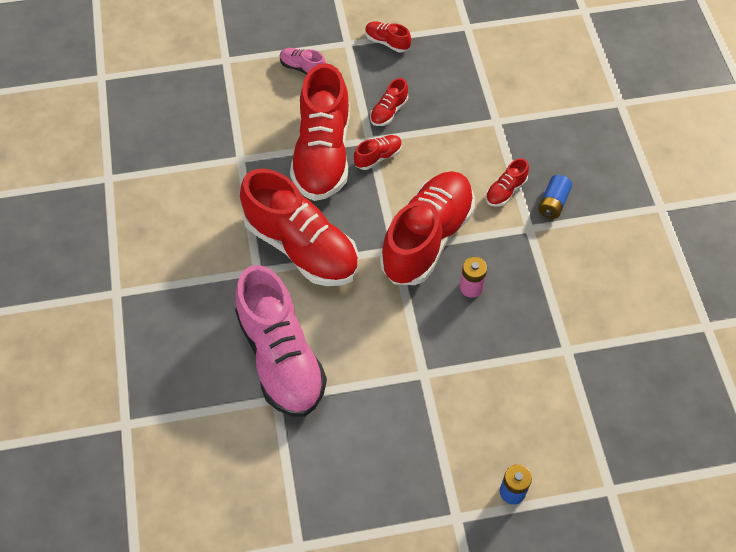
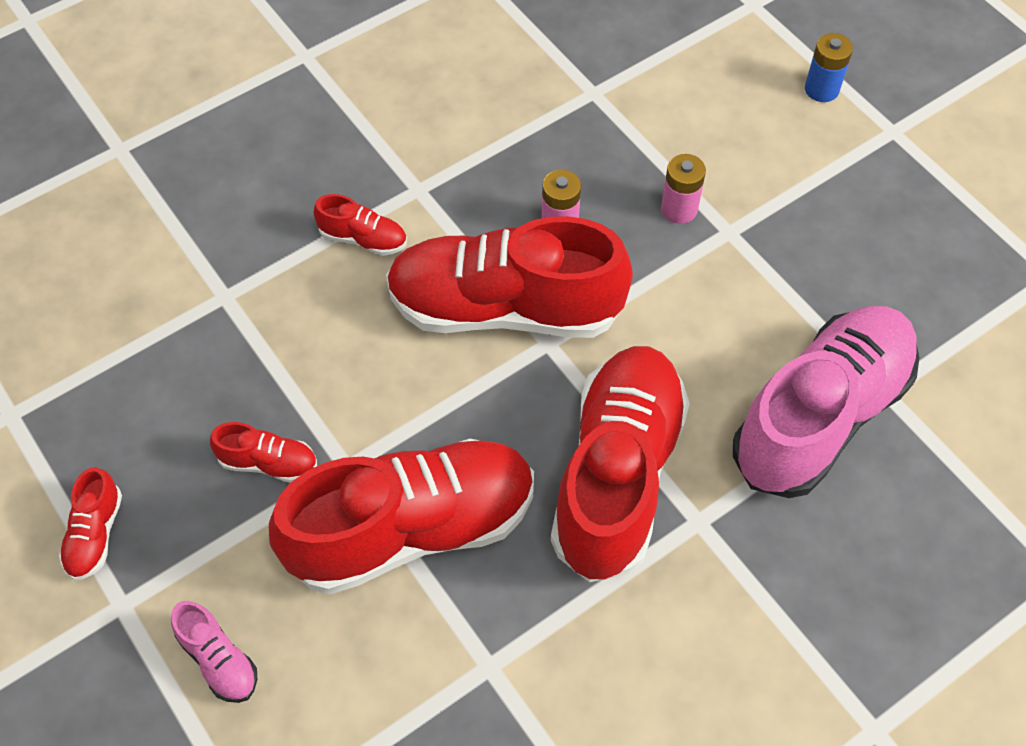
camera: 115 degrees left, 0 degrees up
pink shoe [280,48,326,75] -> pink shoe turned 45 degrees counterclockwise [171,601,257,703]
red shoe [354,135,402,170] -> none
blue battery [538,175,572,219] -> none
none -> pink battery [661,154,706,224]

